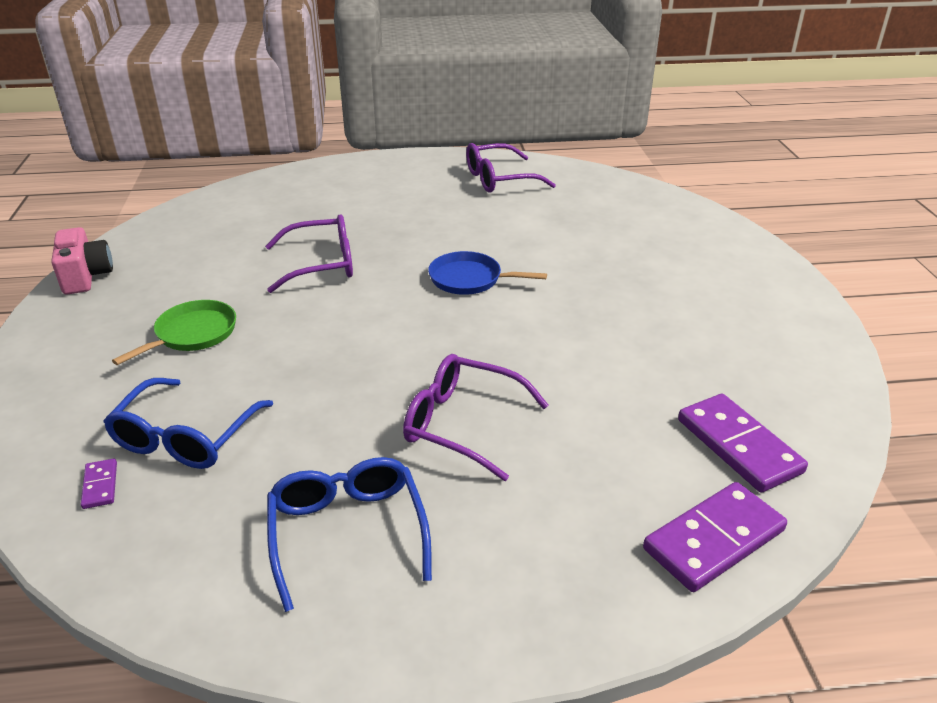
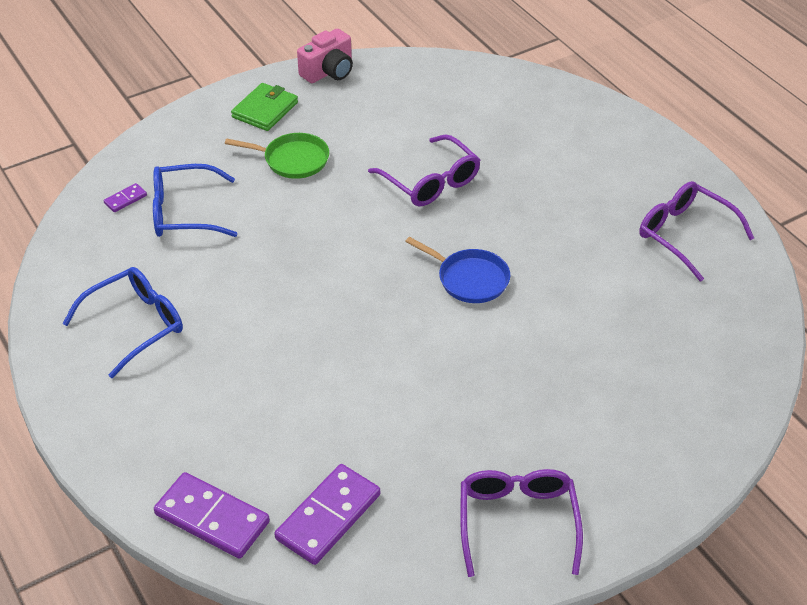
camera: 65 degrees right, 10 degrees up
purple glasses [403,354,549,481] -> purple glasses moved to [460,469,583,577]
blue pan [428,251,547,295] -> blue pan turned 135 degrees clockwise [405,237,510,303]
none -> green wallet [231,83,298,131]

